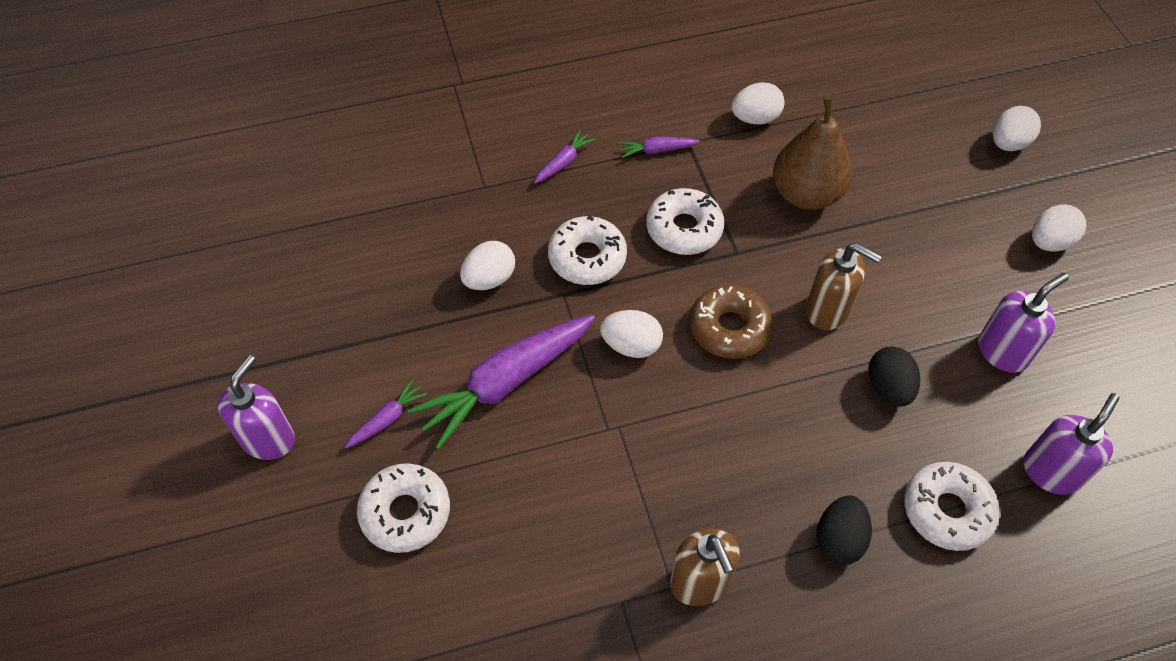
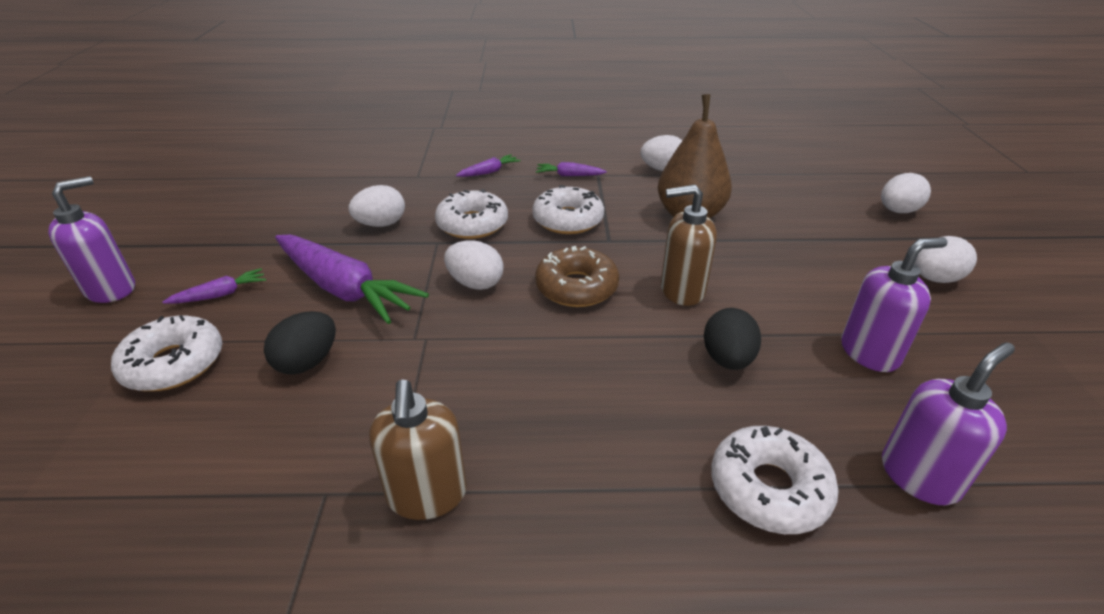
camera: 15 degrees right, 20 degrees down
purple carrot [408,315,595,449] -> purple carrot turned 120 degrees counterclockwise [275,235,429,324]
brown soap dispenser [806,243,882,330] -> brown soap dispenser turned 135 degrees clockwise [661,185,717,306]
black egg [816,495,872,565] -> black egg moved to [264,311,336,375]

